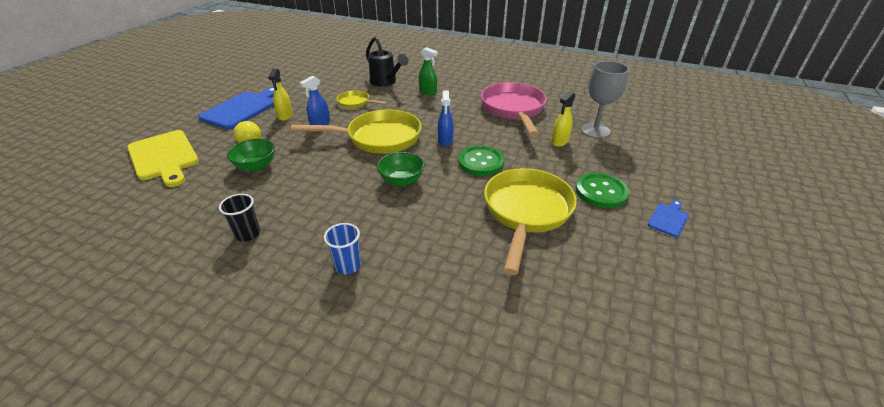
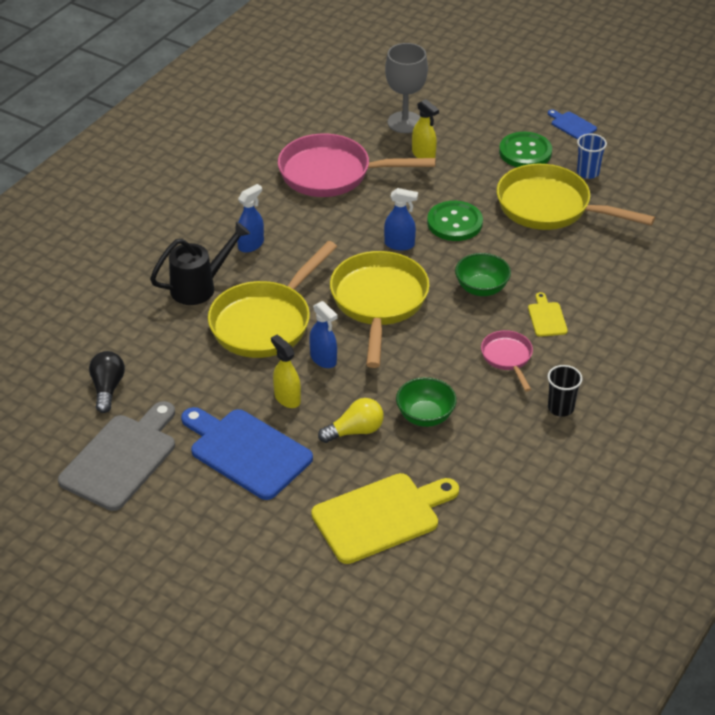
camera: 80 degrees left, 5 degrees up
yellow spray bottle [268,69,293,121] -> yellow spray bottle turned 135 degrees counterclockwise [271,335,301,408]
blue cup [324,223,361,275] -> blue cup moved to [577,134,607,179]
yellow pan [336,90,387,109] -> yellow pan [208,241,337,358], size x1.99
green spray bottle [419,47,438,95] -> blue spray bottle [237,184,264,253]
none -> grey cutting board [58,401,175,511]
none -> black light bulb [89,351,125,413]
none -> pink pan [481,330,533,392]
none -> yellow cutting board [528,292,568,337]

